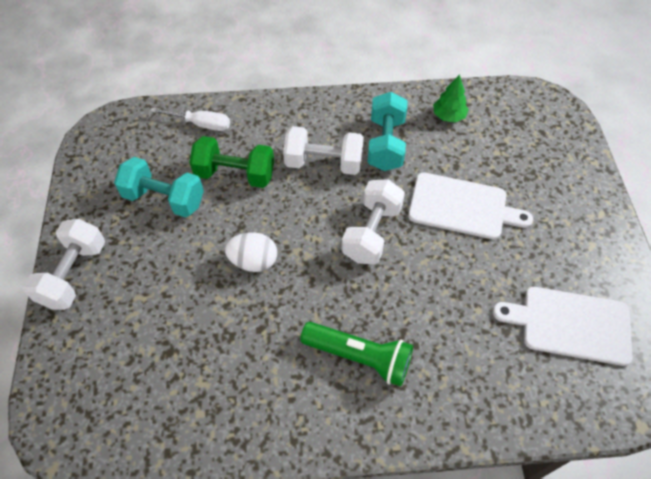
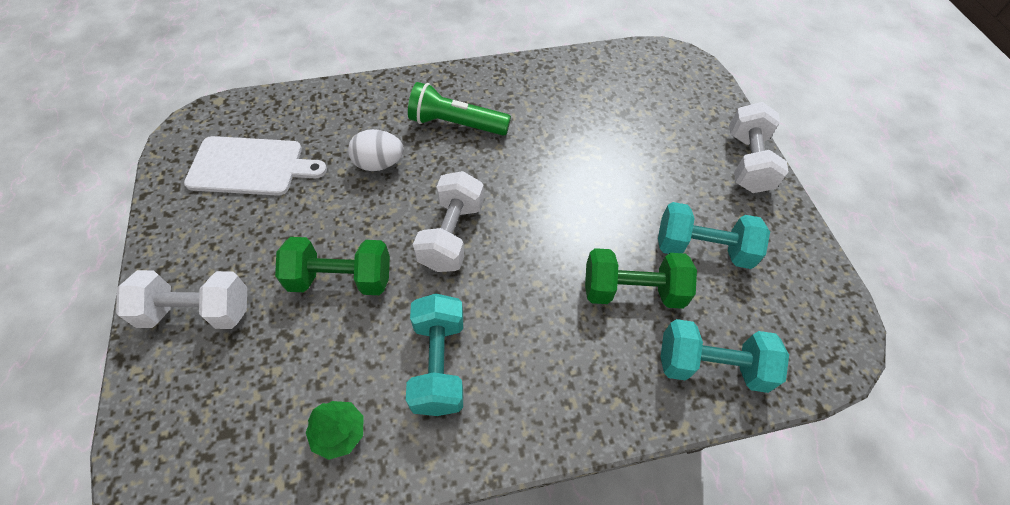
camera: 170 degrees right, 0 degrees up
white screwdriver [150,108,230,131] -> turquoise dumbbell [660,319,789,393]
white egg [225,232,277,272] -> white egg moved to [348,129,404,171]
white dumbbell [283,126,364,175] -> white dumbbell moved to [116,270,247,329]
white cutting board [408,172,533,239] -> green dumbbell [275,237,390,295]

